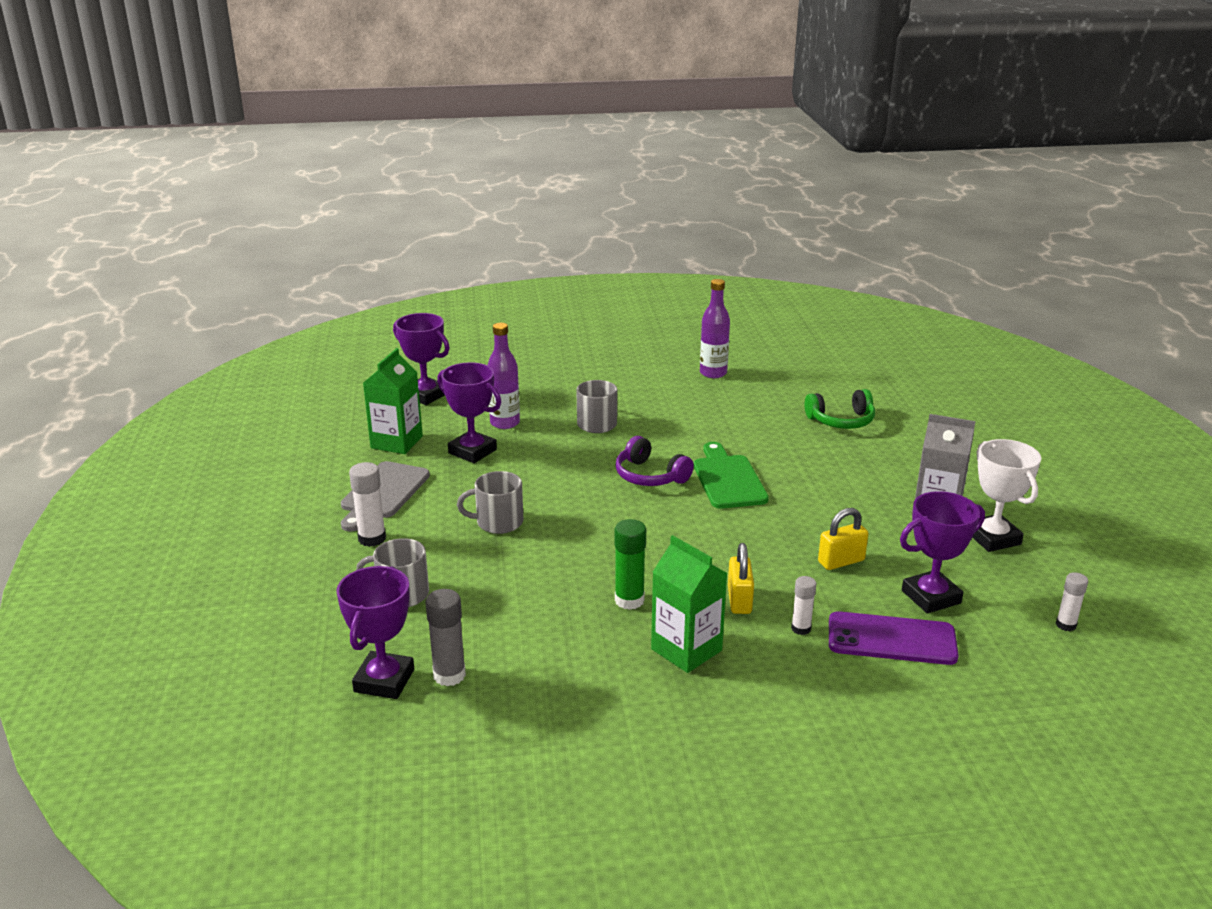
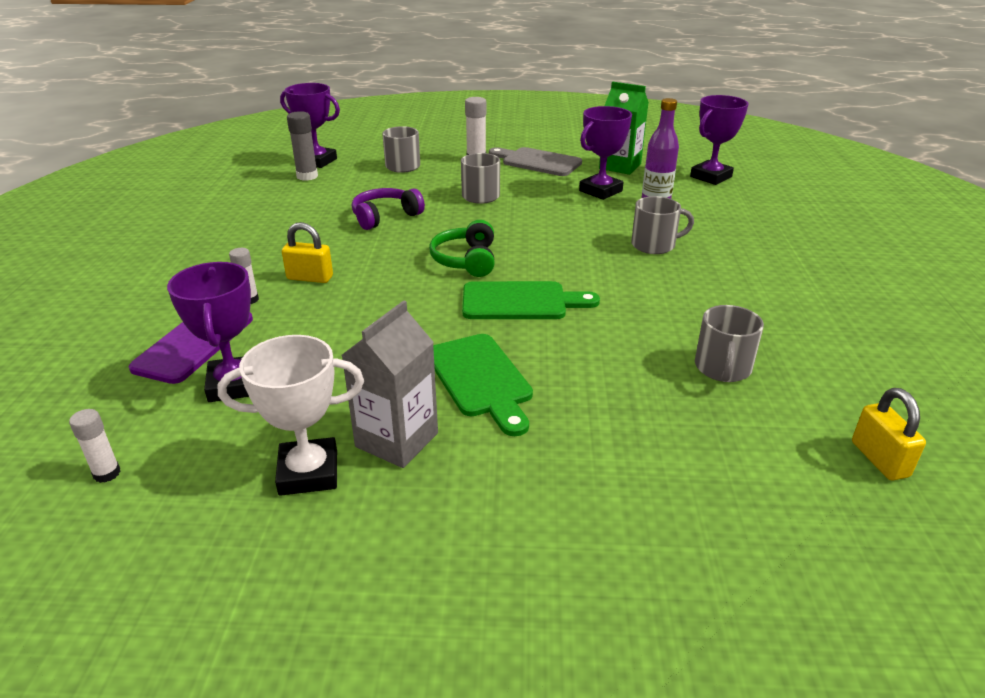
camera: 100 degrees right, 5 degrees up
green glue stick [614,519,646,610] -> none
purple headphones [616,436,694,486] -> purple headphones moved to [352,188,425,230]
green carton [651,535,727,673] -> none
purple bottle [700,279,730,378] -> none
green headphones [804,389,875,429] -> green headphones moved to [429,220,495,277]
yellow padlock [818,508,869,570] -> yellow padlock moved to [852,388,926,480]
none -> green cutting board [433,334,533,436]
none -> grey mug [695,305,764,382]

